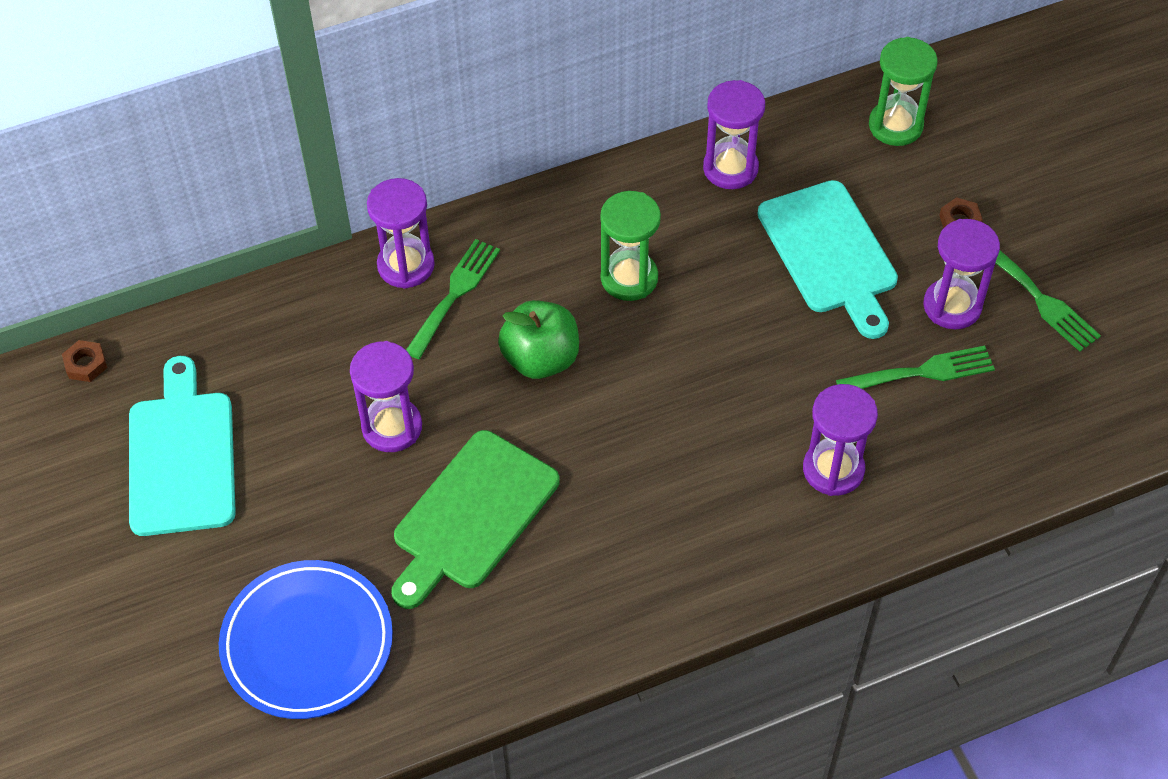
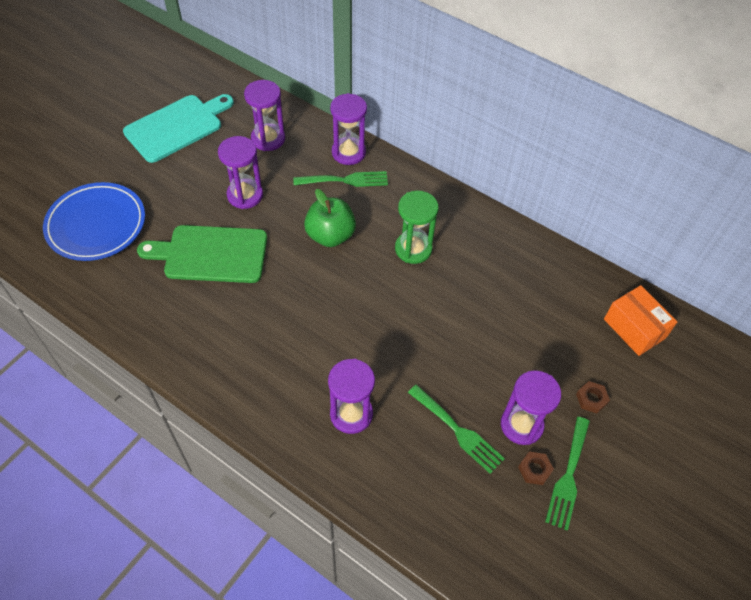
camera: 55 degrees right, 0 degrees up
brown nut [62,340,107,382] -> brown nut moved to [518,452,554,485]
purple hourglass [703,80,765,189] -> purple hourglass moved to [244,80,285,151]
turquoise cutting board [758,180,898,339] -> none
green hourglass [869,37,938,146] -> orange box [604,285,677,356]

